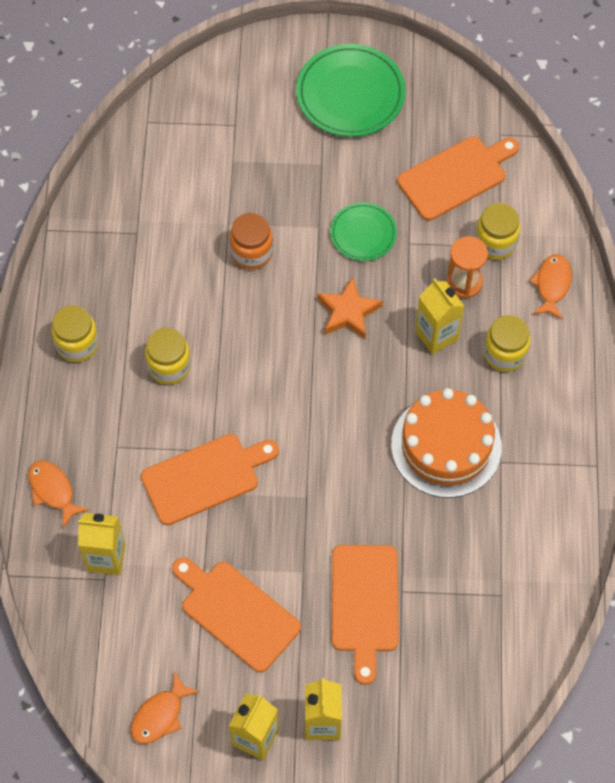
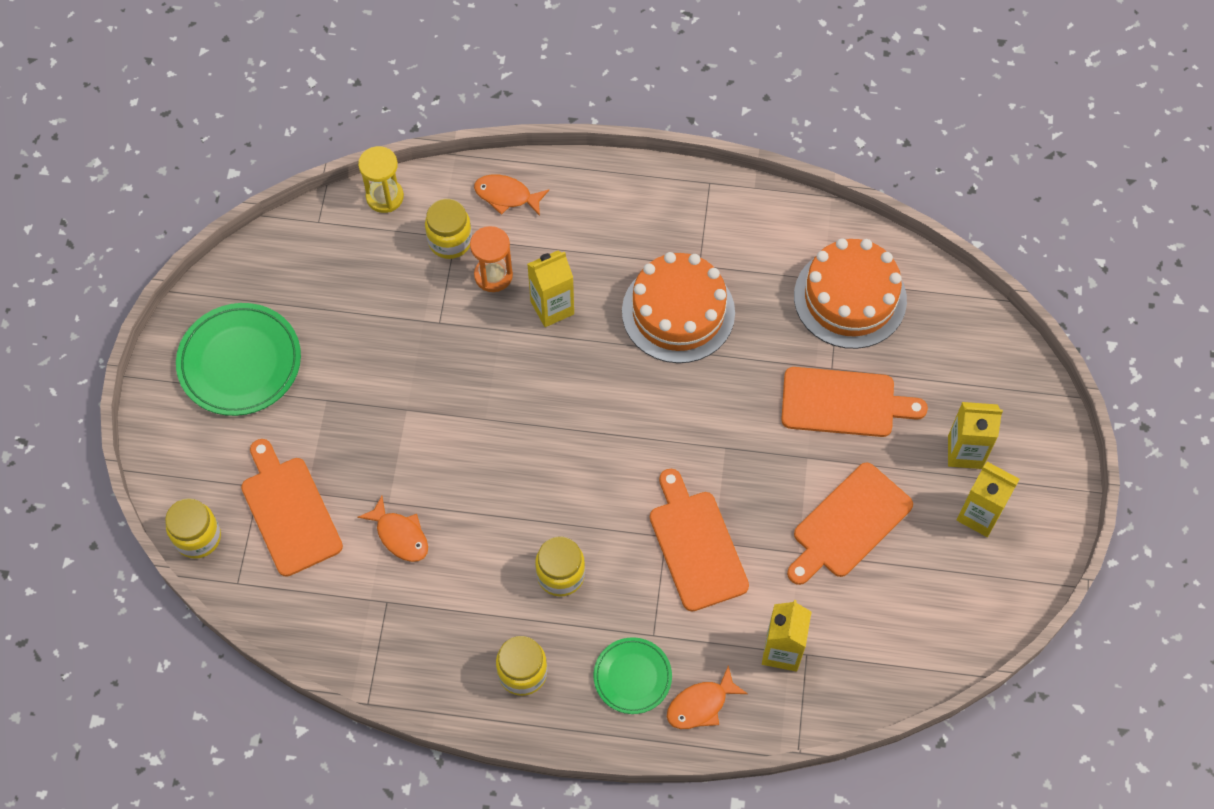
camera: 85 degrees left, 0 degrees up
orange fish [131,672,200,744] -> orange fish moved to [357,496,428,562]
orange jar [230,213,273,270] -> none
orange star [317,277,383,339] -> none
green plate [330,202,397,261] -> green plate moved to [593,637,672,714]
orange cutting board [397,136,519,221] -> orange cutting board moved to [241,439,343,577]
yellow jar [484,315,531,372] -> yellow jar moved to [165,498,221,559]
none -> yellow hourglass [358,146,404,213]
none -> orange cake [794,238,907,349]

